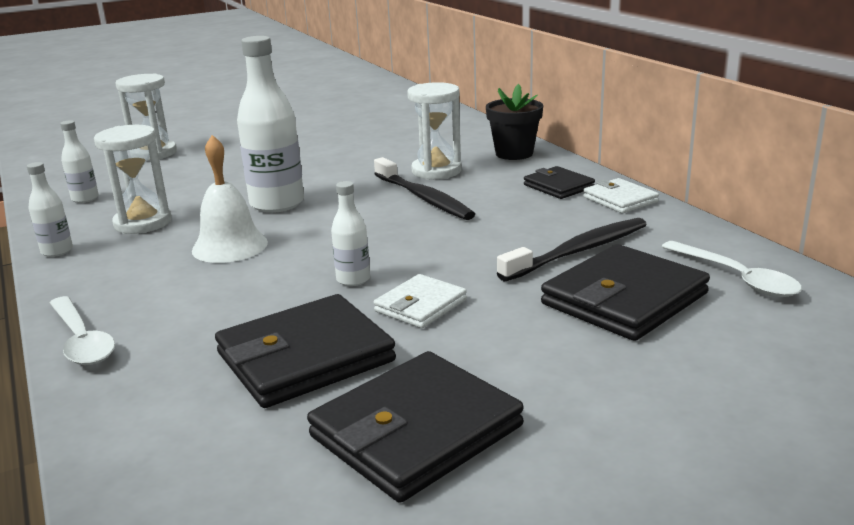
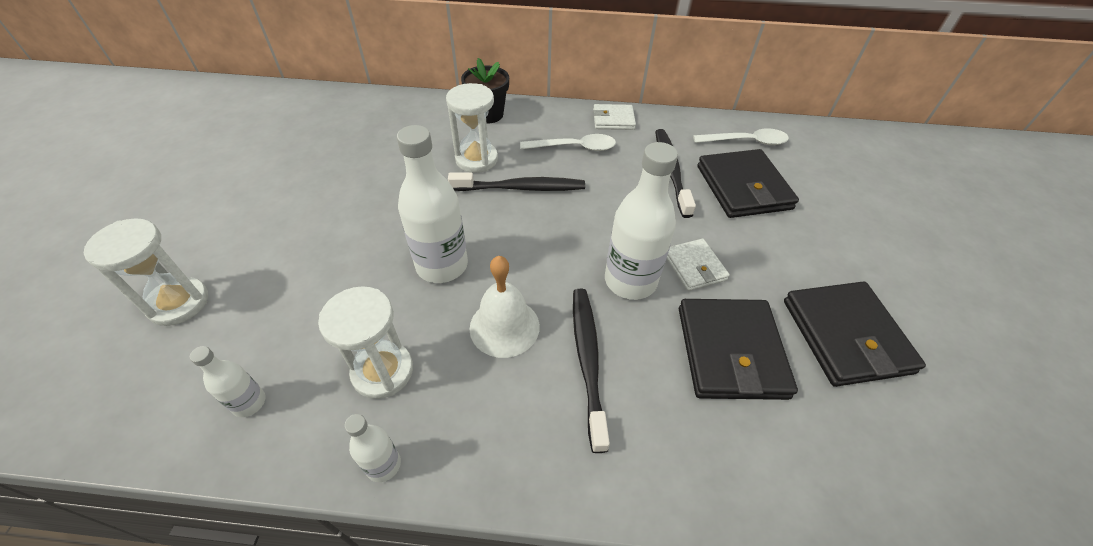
camera: 60 degrees left, 25 degrees up
white spoon [50,296,115,365] -> white spoon moved to [520,134,616,151]
white bottle [331,181,370,286] -> white bottle [605,142,678,300], size x1.98
black wallet [524,166,595,199] -> none
none -> black toothbrush [573,289,610,453]

